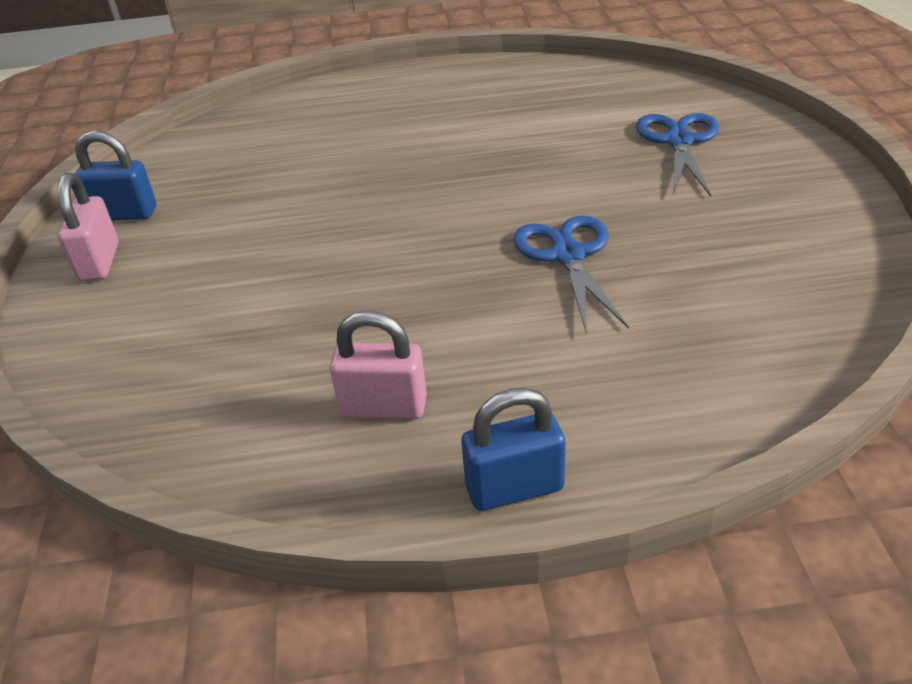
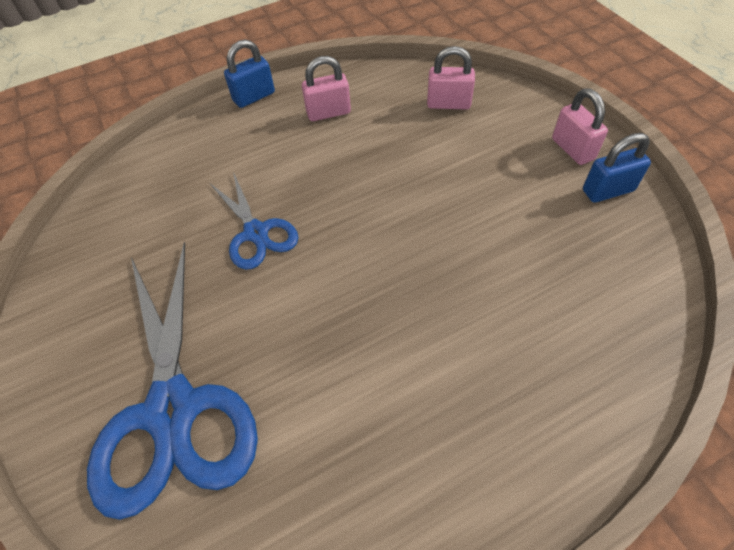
camera: 160 degrees right, 15 degrees up
blue scissors [636,113,719,196] -> blue scissors [87,242,258,520], size x1.87
none -> pink padlock [427,46,475,110]

